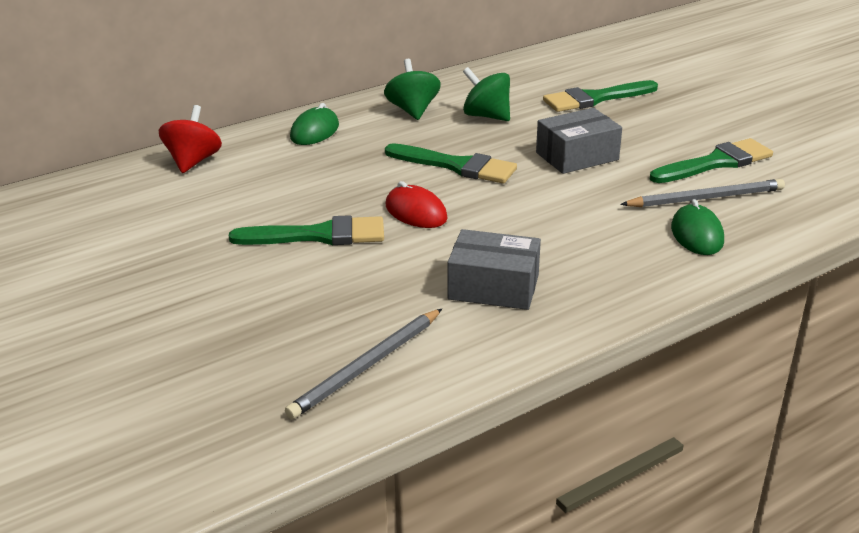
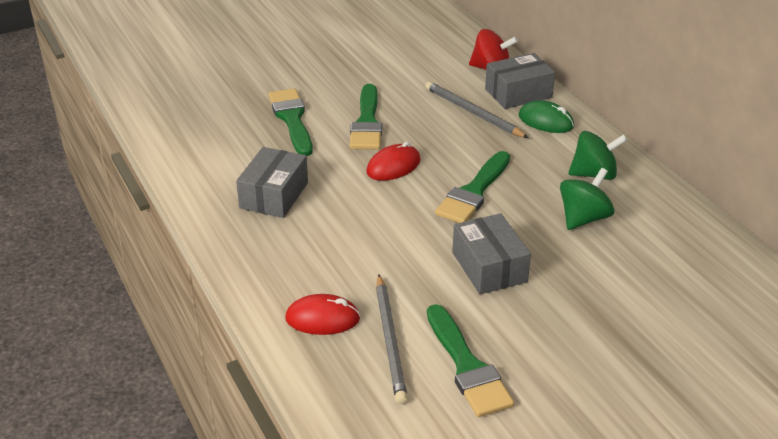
camera: 95 degrees right, 5 degrees up
grey pencil [285,309,442,419] -> grey pencil moved to [425,82,528,138]
green brush [543,80,658,112] -> green brush moved to [268,88,313,156]
green mouse [671,199,724,255] -> red mouse [285,294,360,335]
none -> grey box [485,53,555,109]

